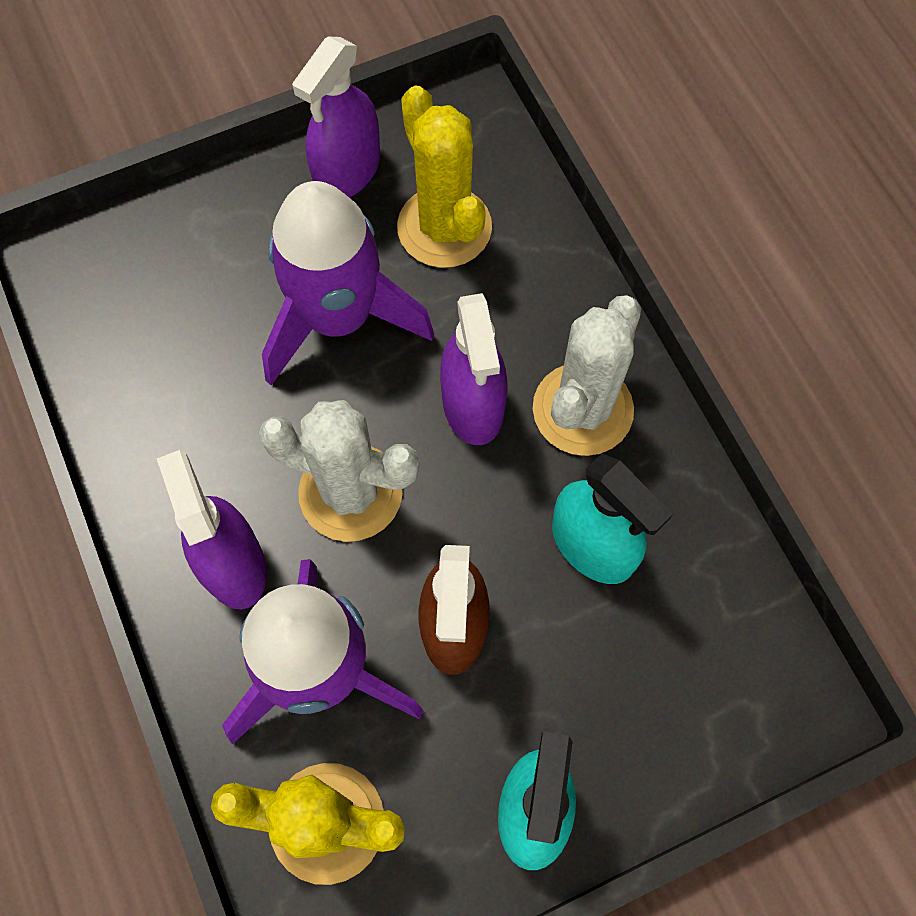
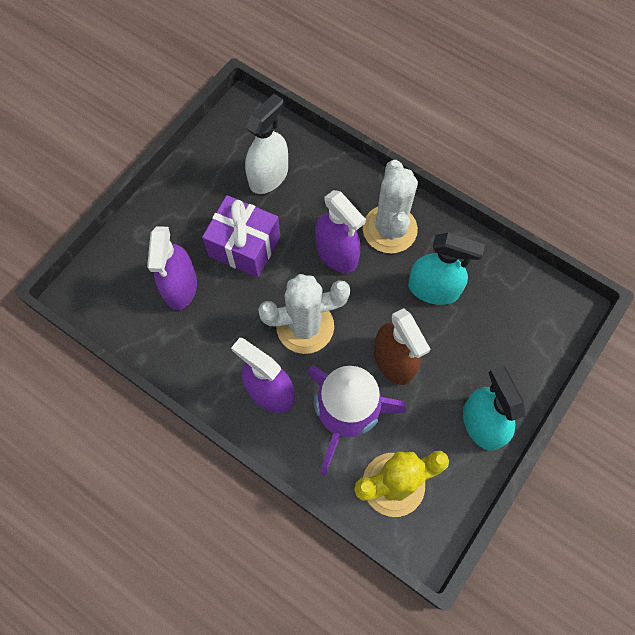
camera: 30 degrees left, 0 degrees up
purple rocket [262,181,434,385] -> purple gift [202,195,280,278]
purple spray bottle [292,37,380,198] -> purple spray bottle moved to [147,226,197,310]
yellow cactus [397,85,492,268] -> white spray bottle [245,94,288,194]

